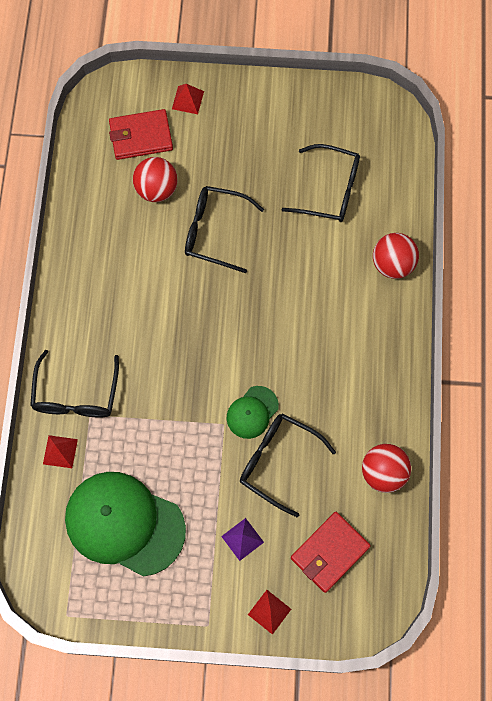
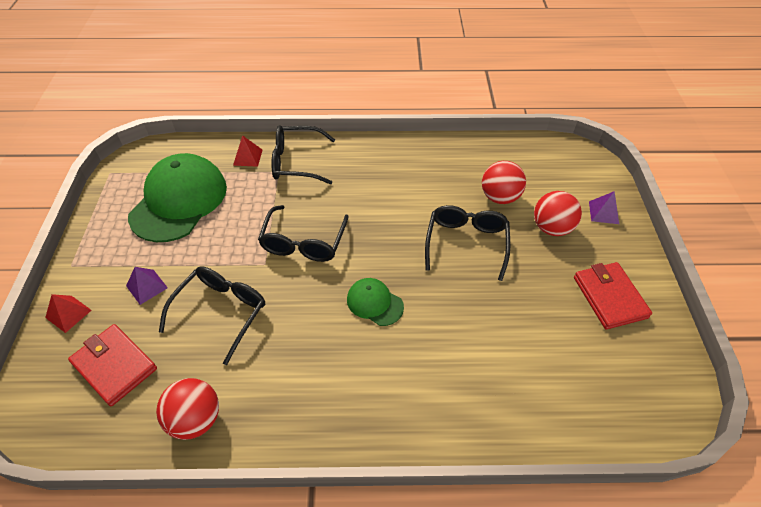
camera: 85 degrees right, 20 degrees down
red wallet [109,109,173,160] -> red wallet moved to [574,262,652,329]
red pyramid [172,84,204,114] -> purple pyramid [589,191,619,224]
green cap [227,386,279,439] -> green cap moved to [347,278,404,326]
black glasses [282,144,360,222] -> black glasses moved to [258,205,349,262]
red ball [373,233,419,279] -> red ball moved to [534,191,582,236]

